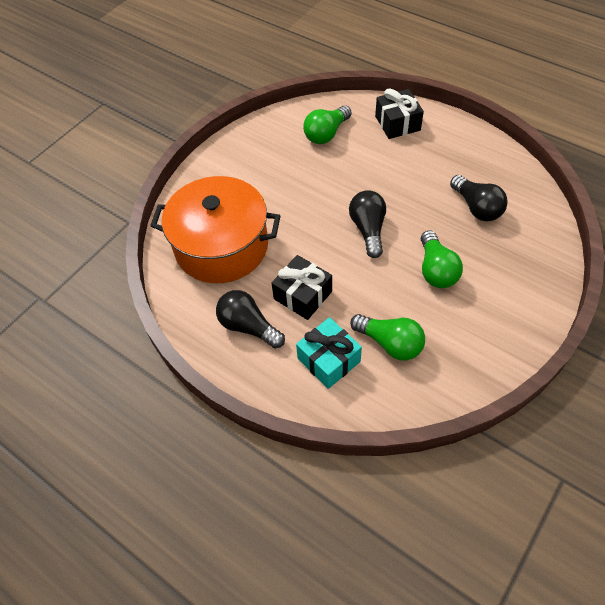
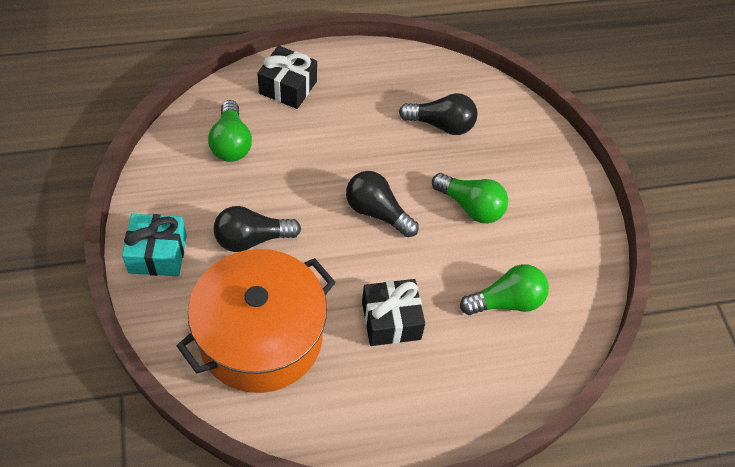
camera: 55 degrees left, 0 degrees up
black light bulb [216,290,285,349] -> black light bulb moved to [214,206,301,252]
turquoise gift [296,317,362,389] -> turquoise gift moved to [122,214,187,276]

